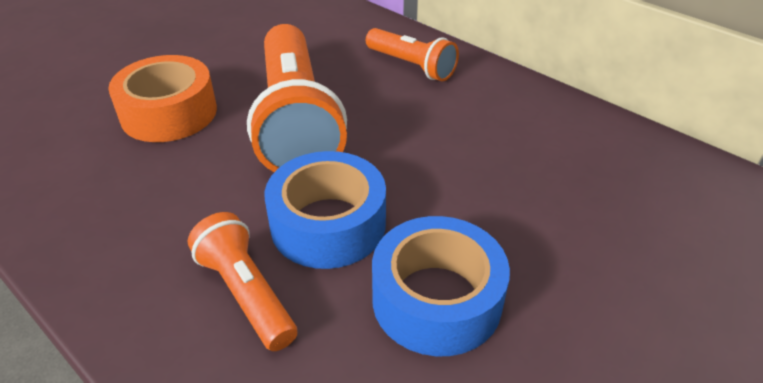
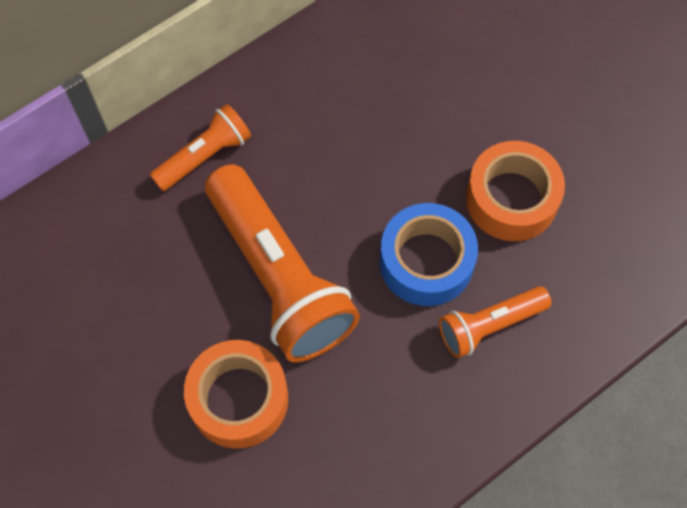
camera: 80 degrees left, 25 degrees up
orange flashlight [247,24,347,172] -> orange flashlight turned 60 degrees clockwise [205,164,360,362]
blue tape [372,216,510,356] -> orange tape [466,141,565,241]

